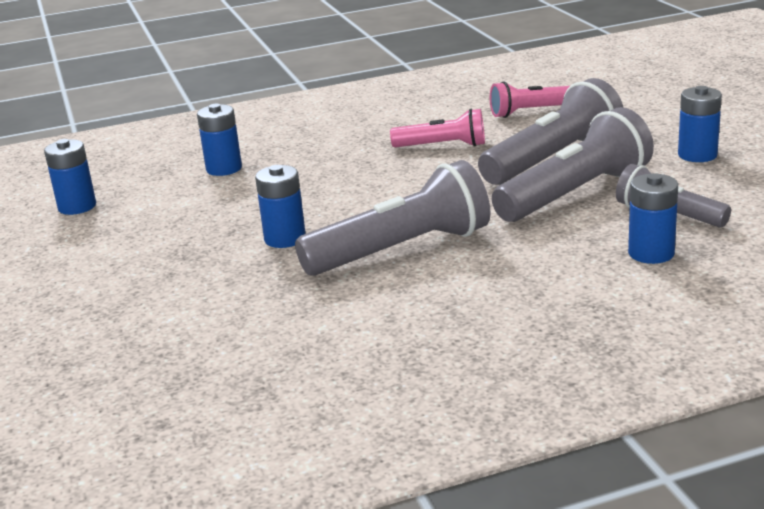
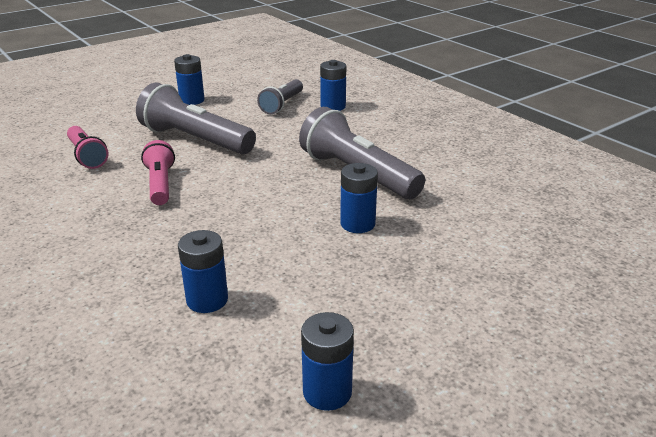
camera: 110 degrees left, 5 degrees up
grey flashlight [492,107,654,222] -> none

